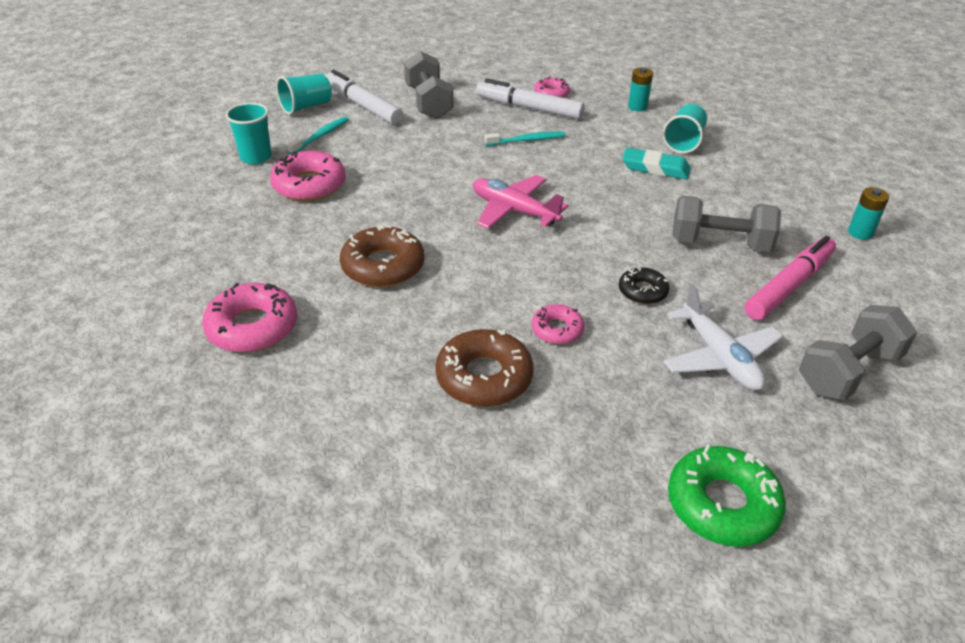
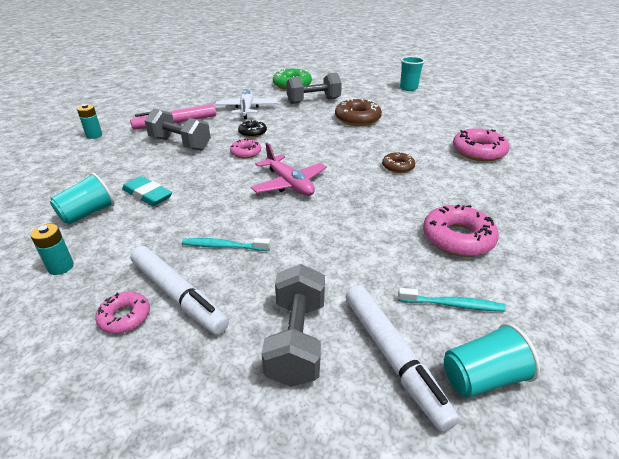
camera: 160 degrees left, 5 degrees down
turquoise cup [226,102,272,164] -> turquoise cup moved to [400,56,425,91]
turquoise toothbrush [287,117,349,154] -> turquoise toothbrush turned 135 degrees counterclockwise [398,288,506,311]
brown donut [340,225,424,287] -> brown donut [382,152,415,173], size x0.58
pink donut [532,304,584,345] -> pink donut moved to [230,139,261,158]
grey dumbbell [799,305,918,401] -> grey dumbbell moved to [286,73,342,104]

